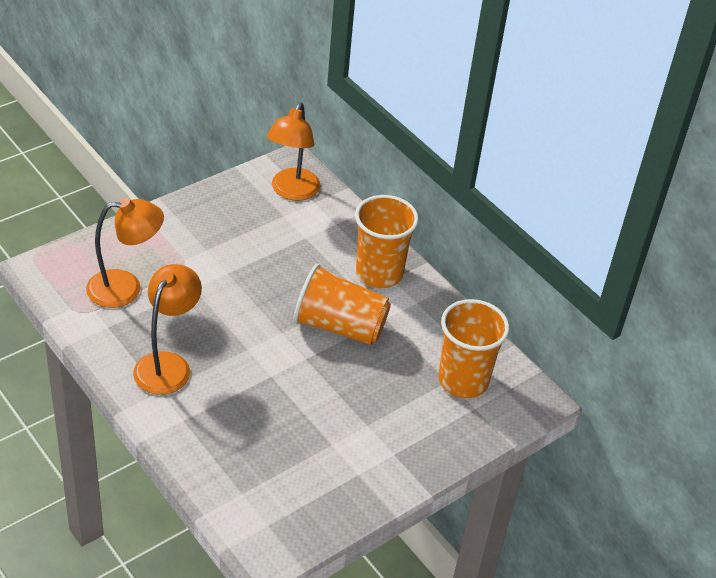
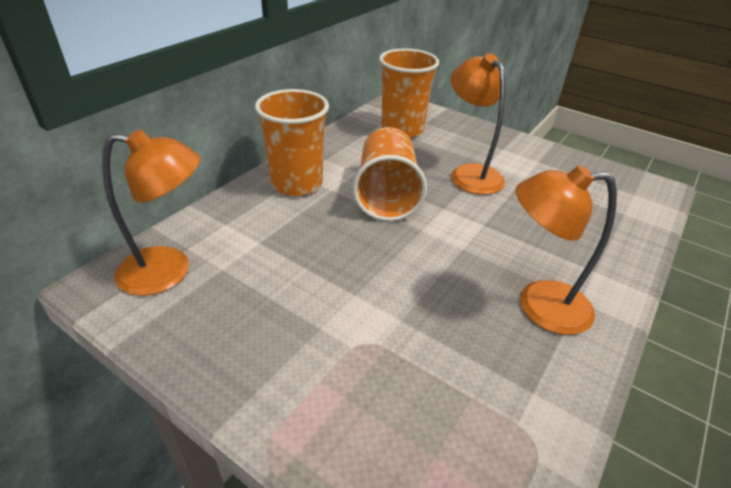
camera: 105 degrees left, 5 degrees down
orange lamp [86,198,164,308] -> orange lamp moved to [451,53,506,195]

